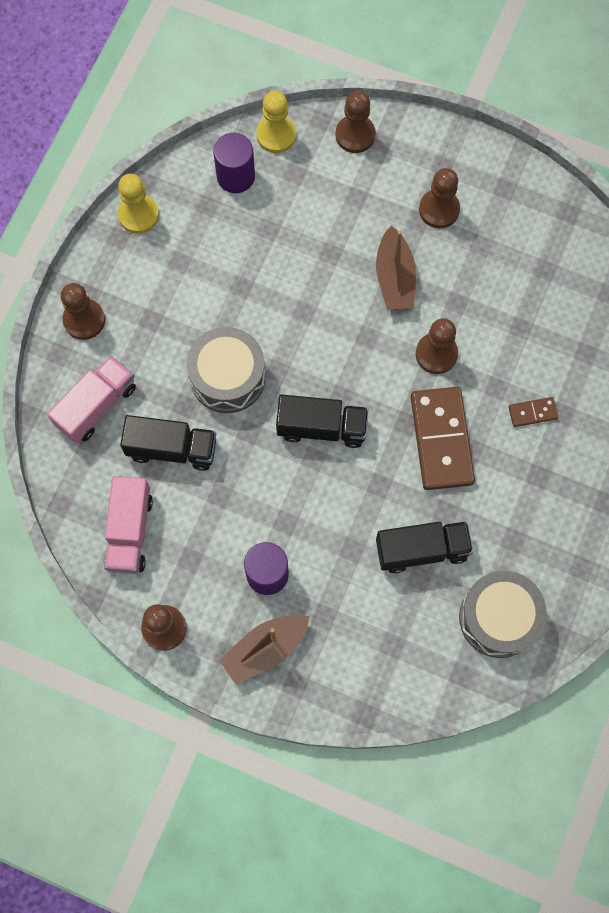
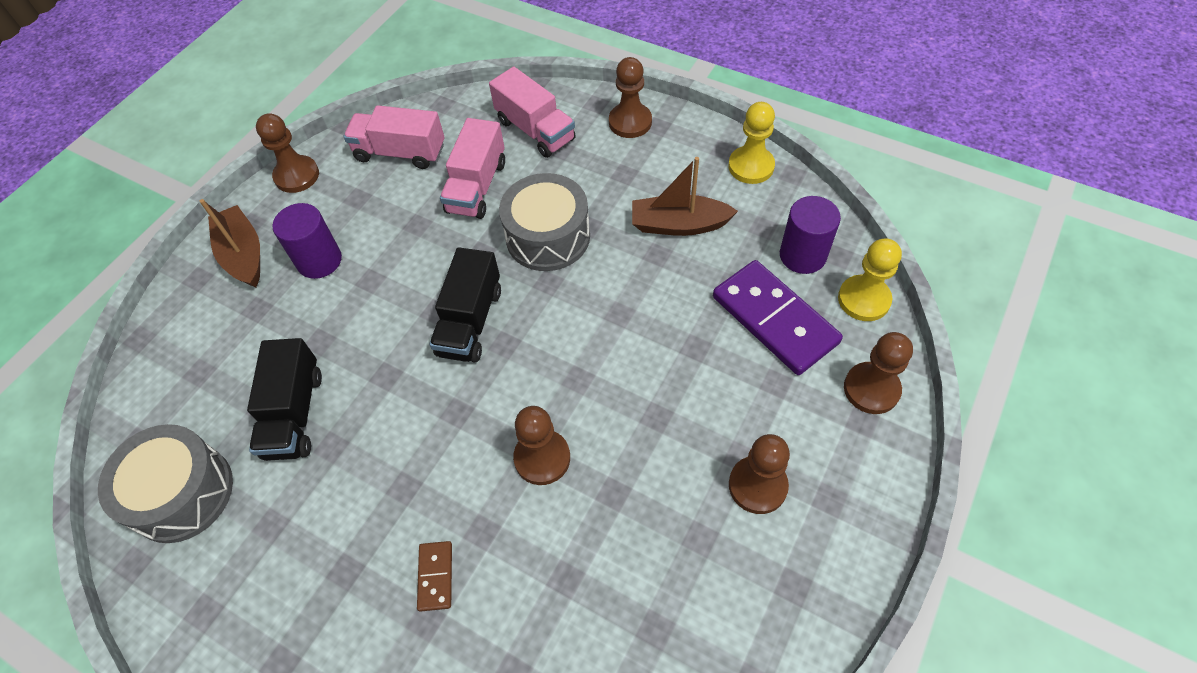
camera: 100 degrees right, 15 degrees down
black truck [120,415,216,471] -> pink truck [440,118,505,219]
brown boat [376,226,416,310] -> brown boat moved to [632,157,738,236]
brown domino [411,387,475,490] -> none
none -> purple domino [713,260,843,375]

